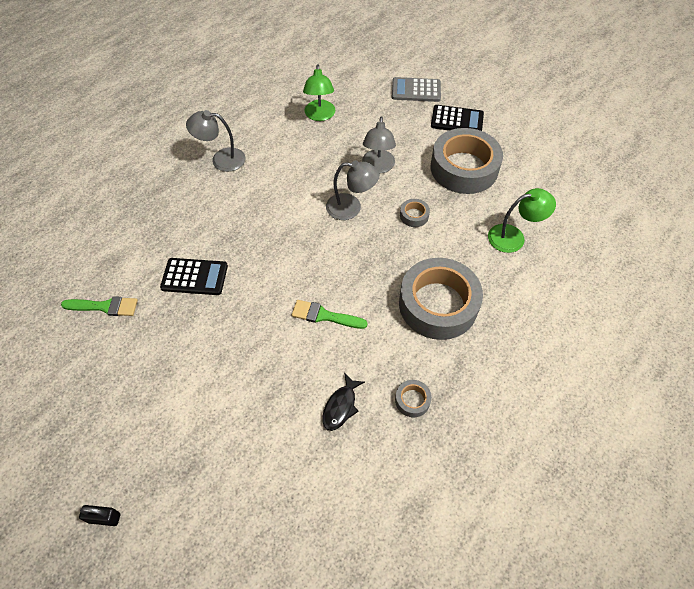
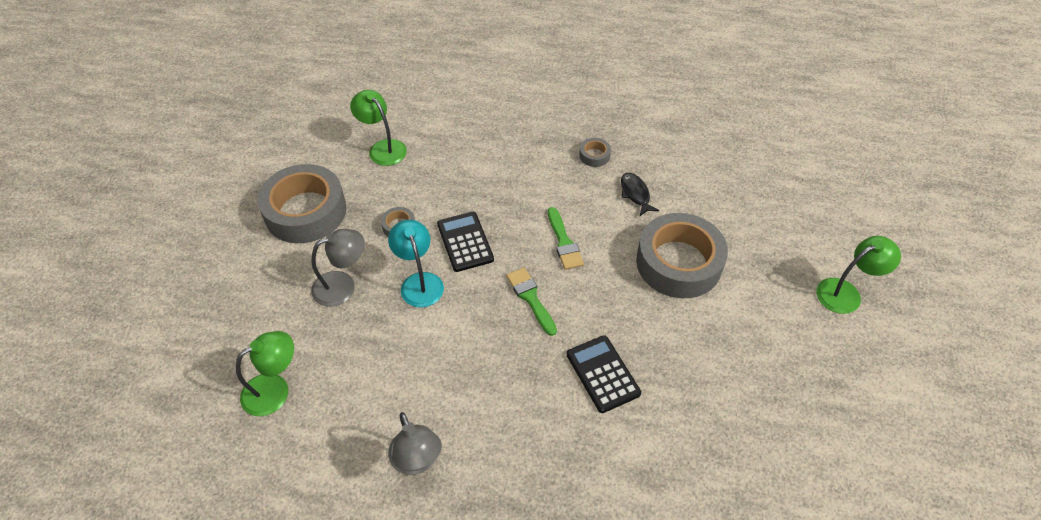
camera: 120 degrees left, 5 degrees down
green brush [61,296,138,316] -> green brush moved to [506,267,557,336]
black padlock [79,505,120,526] -> green lamp [816,236,901,314]
black fish [322,373,365,431] -> black fish turned 105 degrees counterclockwise [621,173,659,216]
grey lamp [326,161,380,220] -> turquoise lamp [388,220,444,307]
grey calculator [392,77,441,102] -> none
grey tape [399,258,483,340] -> grey tape moved to [636,213,728,298]
black calculator [431,105,484,131] -> black calculator moved to [437,212,494,272]

